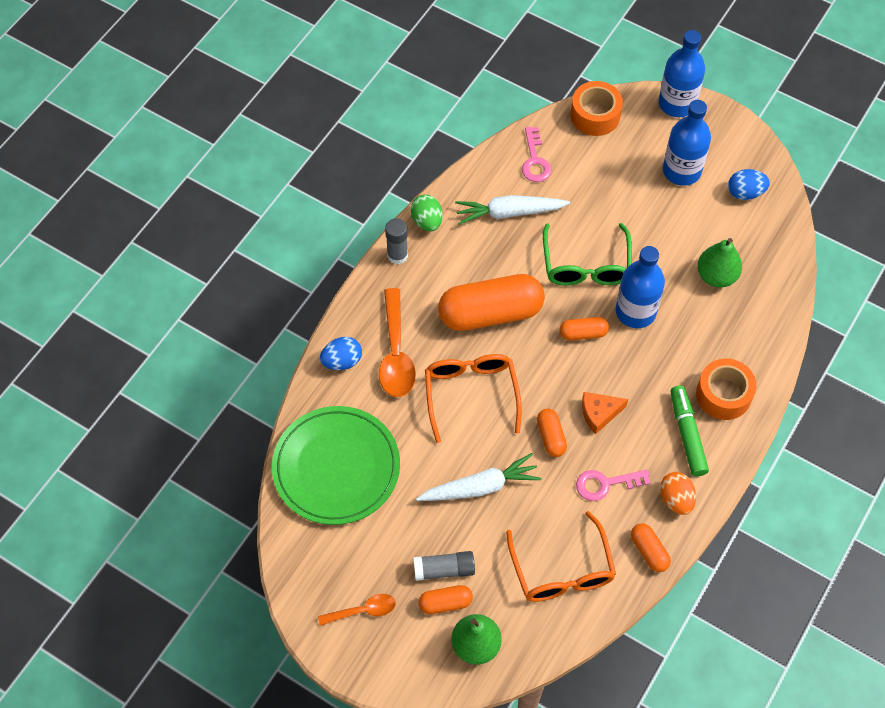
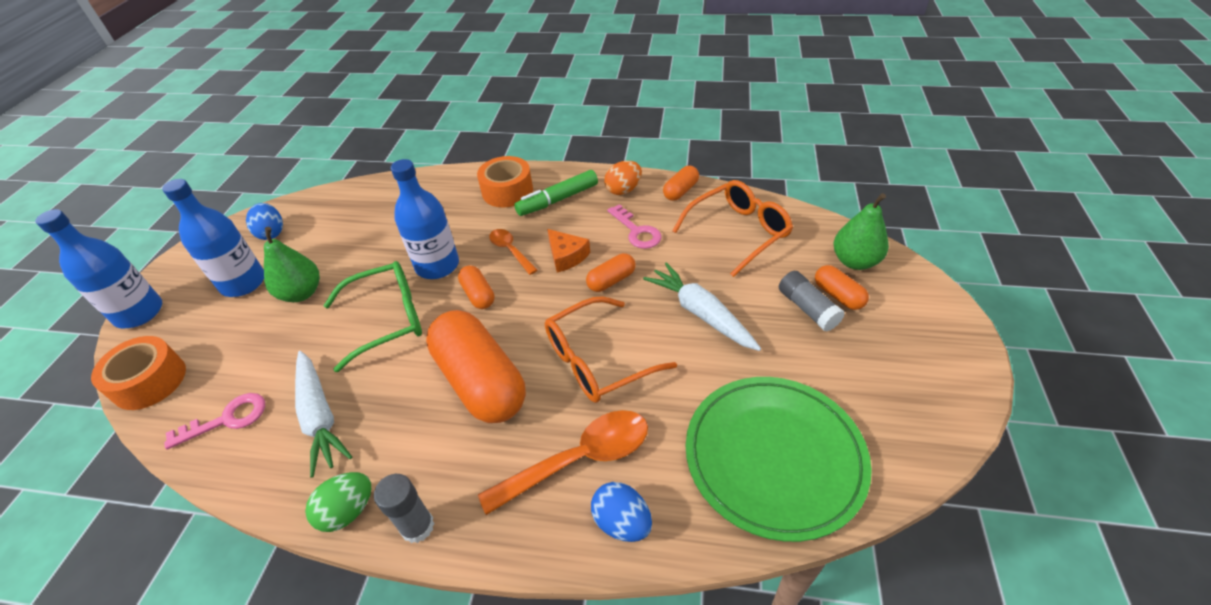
camera: 110 degrees left, 15 degrees down
orange spoon [318,594,396,626] -> orange spoon moved to [489,229,538,275]
green pear [697,238,742,287] -> green pear moved to [264,227,320,302]

